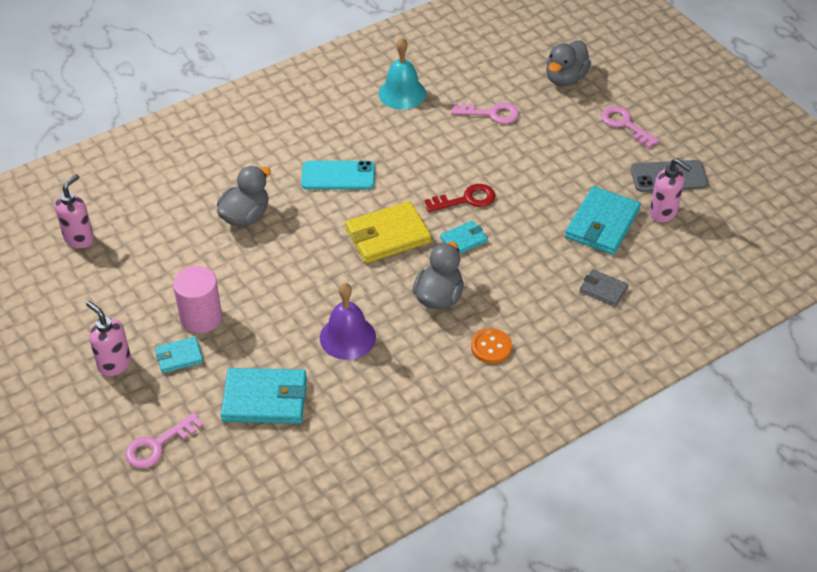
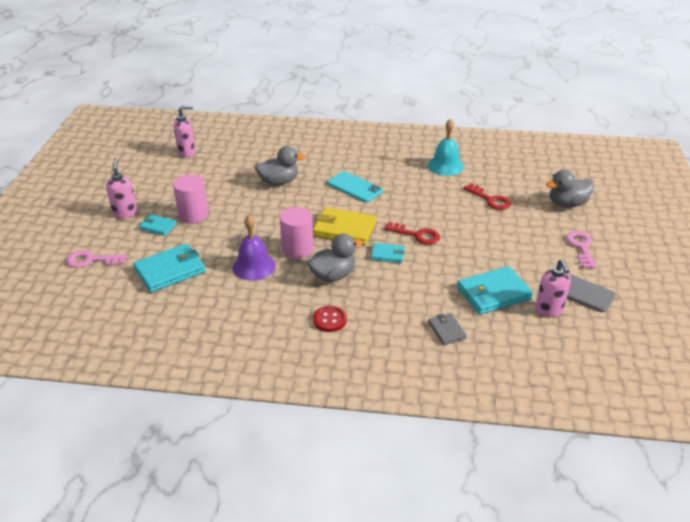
camera: 40 degrees right, 10 degrees down
turquoise wallet [221,368,307,424] -> turquoise wallet turned 75 degrees counterclockwise [133,243,206,292]
pink key [451,103,519,124] -> red key [463,183,511,210]
orange button [471,328,512,364] -> red button [313,306,347,332]
none -> pink cylinder [280,207,313,259]

